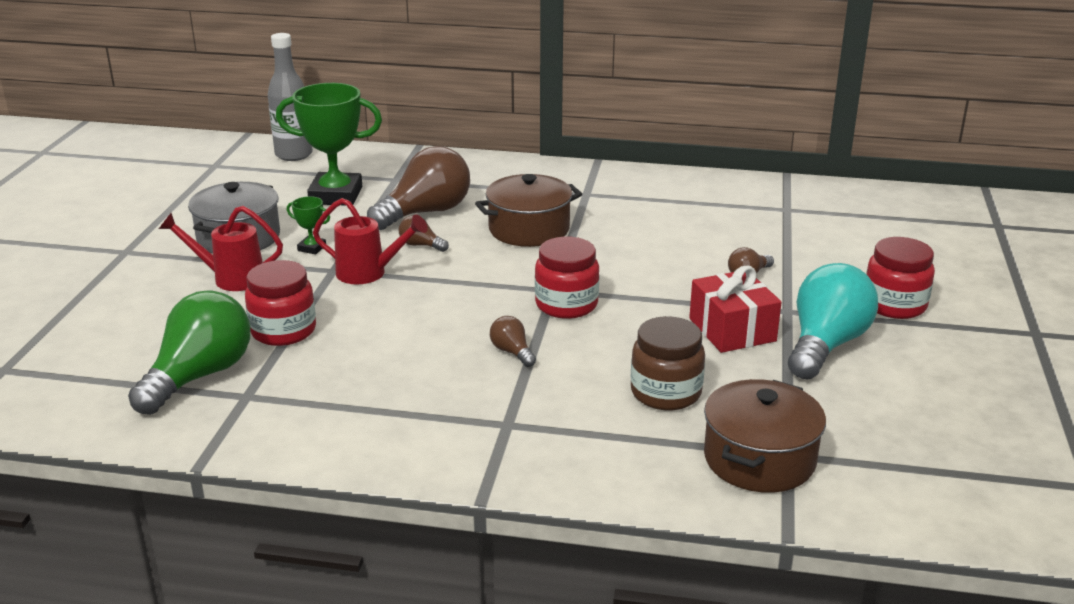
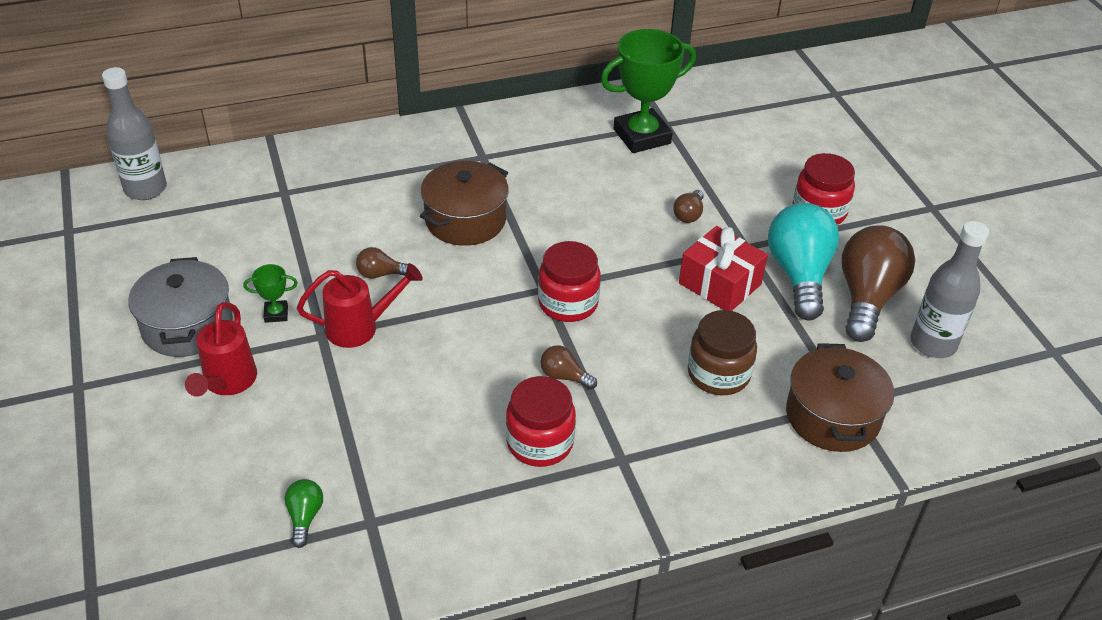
camera: 30 degrees left, 15 degrees up
green light bulb [128,290,250,415] -> green light bulb [285,479,323,548], size x0.45
red watering can [159,206,283,291] -> red watering can turned 60 degrees counterclockwise [185,302,257,397]
red jar [245,260,316,346] -> red jar moved to [506,376,576,467]
green trophy [276,83,382,206] -> green trophy moved to [601,29,696,153]
brown light bulb [367,146,470,230] -> brown light bulb moved to [842,225,915,342]
none -> grey bottle [910,221,989,358]

